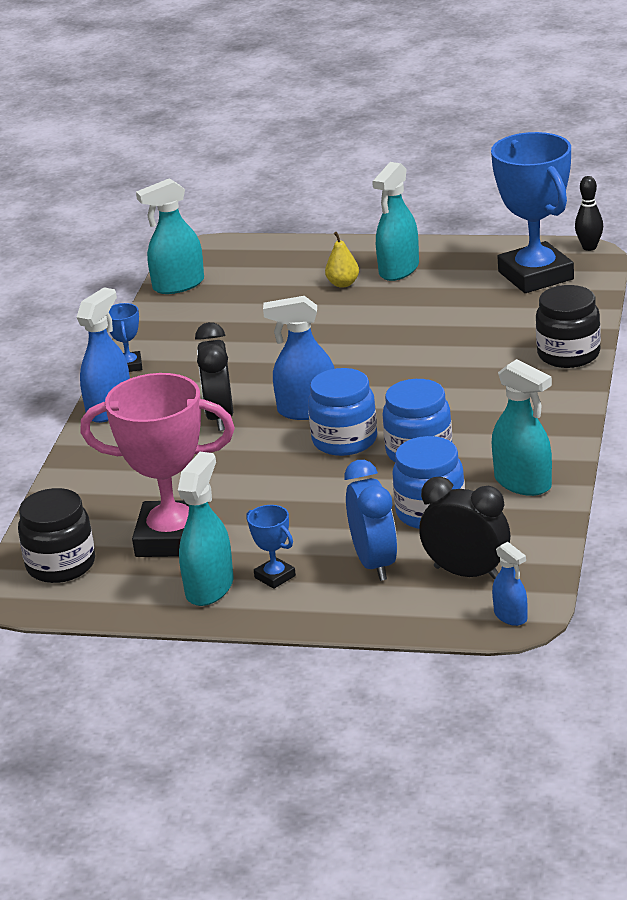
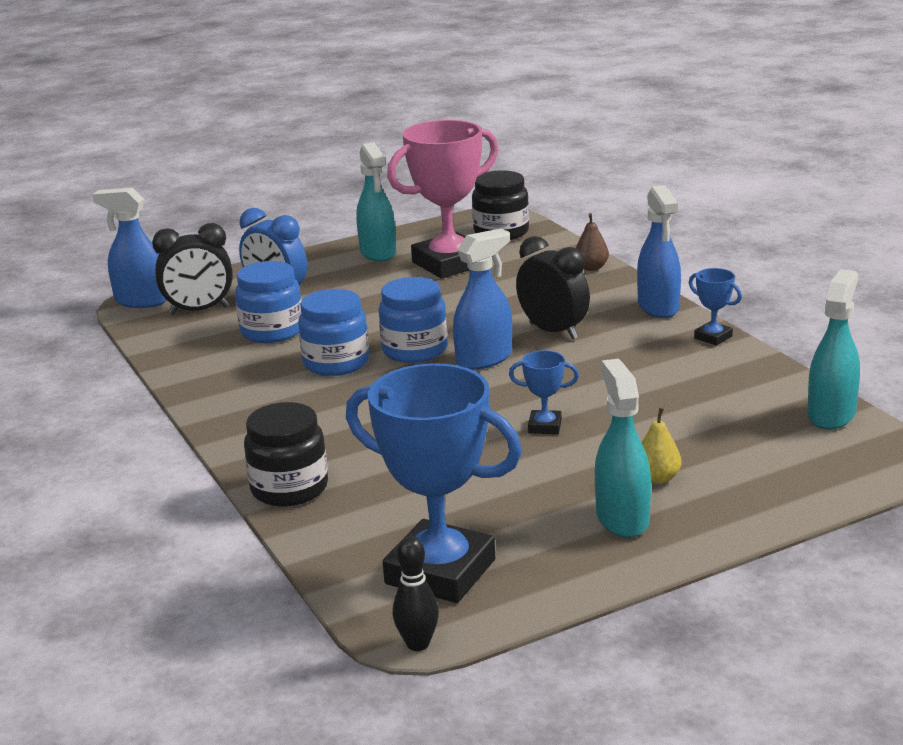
camera: 140 degrees right, 5 degrees down
blue trophy [246,505,296,589] -> blue trophy moved to [509,350,579,434]
turquoise spray bottle [492,359,552,496] -> none
blue spray bottle [492,542,527,626] -> blue spray bottle [92,188,166,308], size x1.74
none -> brown pear [576,213,609,271]

